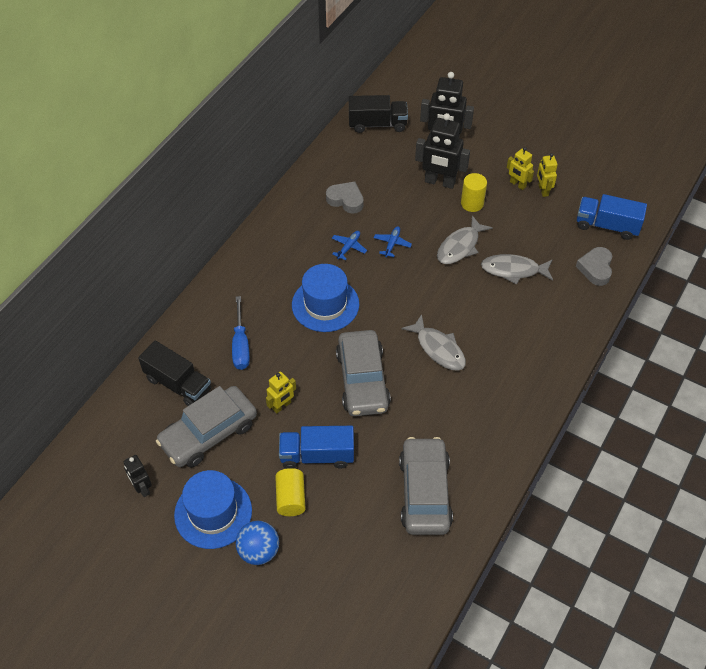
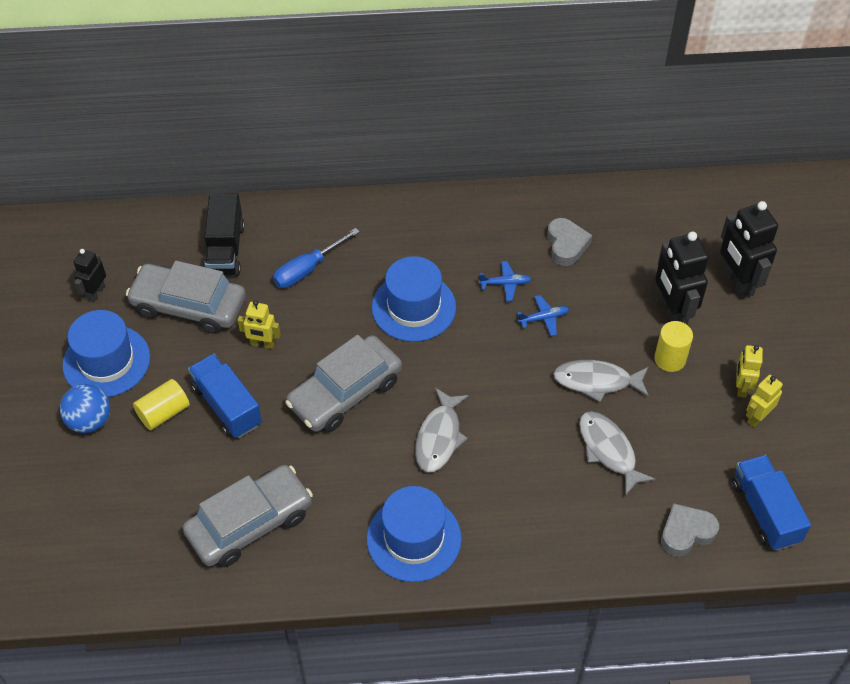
camera: 55 degrees right, 0 degrees up
black truck [349,95,408,133] -> none
none -> blue hat [367,486,462,582]

